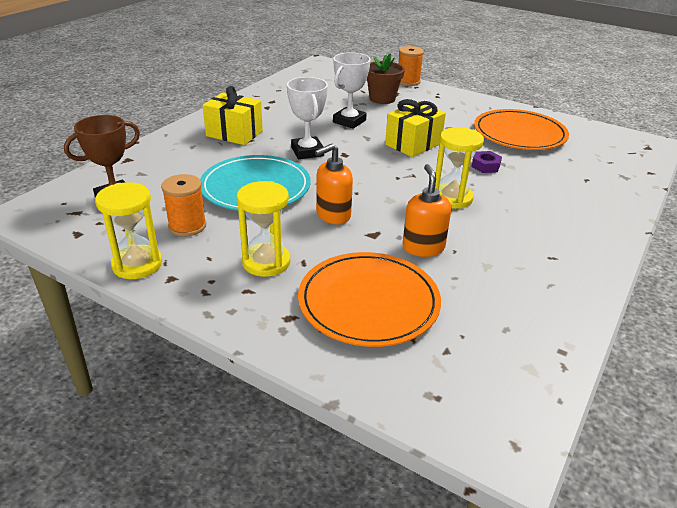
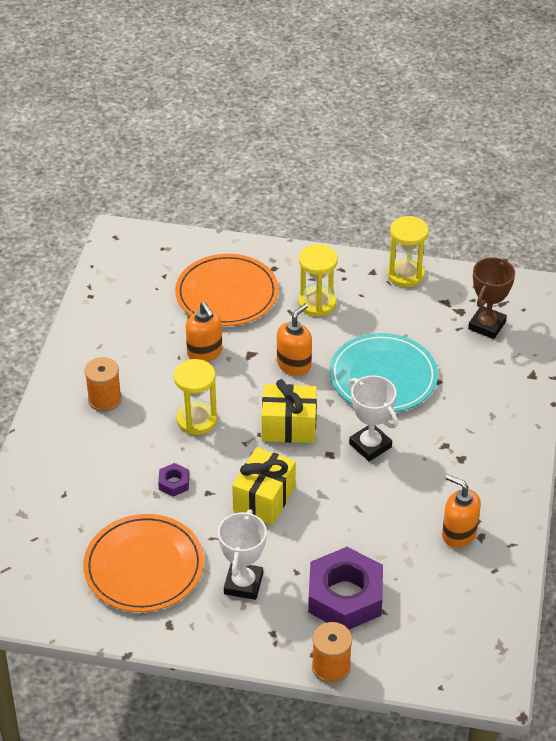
camera: 160 degrees right, 10 degrees up
orange spool [161,174,206,237] -> orange spool moved to [84,357,122,412]
yellow gift [202,86,263,145] -> yellow gift moved to [262,379,317,443]
white trophy [333,52,371,129] -> white trophy moved to [218,509,267,600]
brown flower pot [367,53,405,104] -> purple nut [308,547,383,629]
none -> orange soap dispenser [442,474,481,548]

